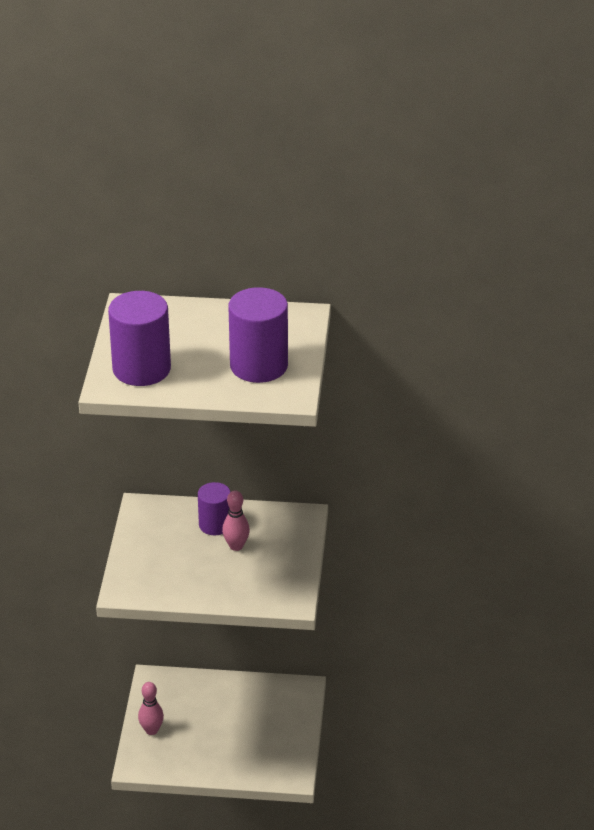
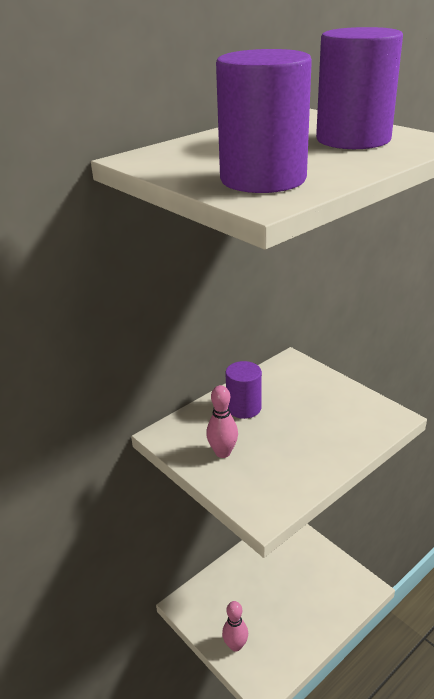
camera: 45 degrees left, 5 degrees down
pink bowling pin [222,490,250,551] -> pink bowling pin moved to [206,385,238,458]

